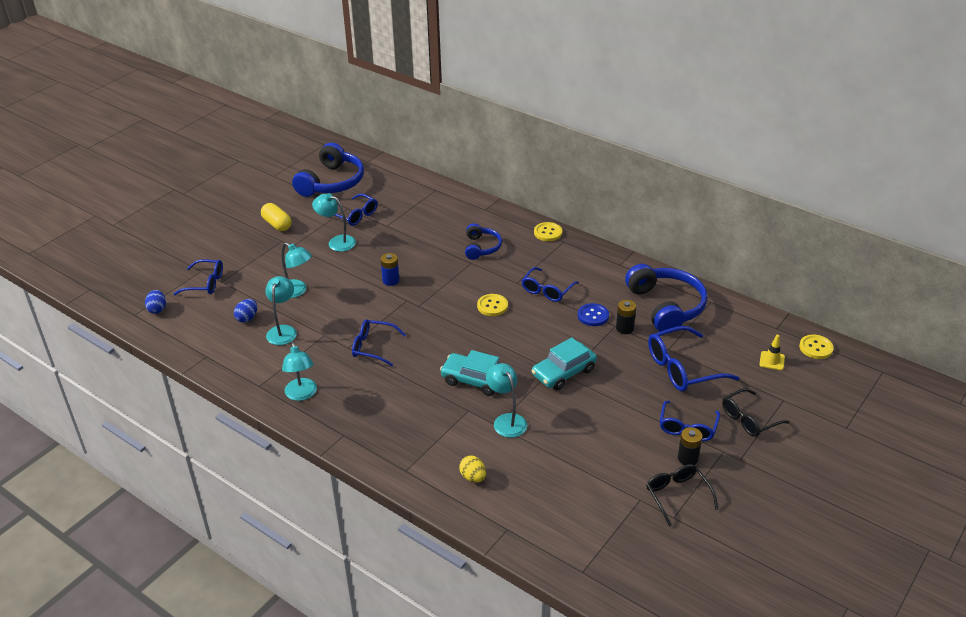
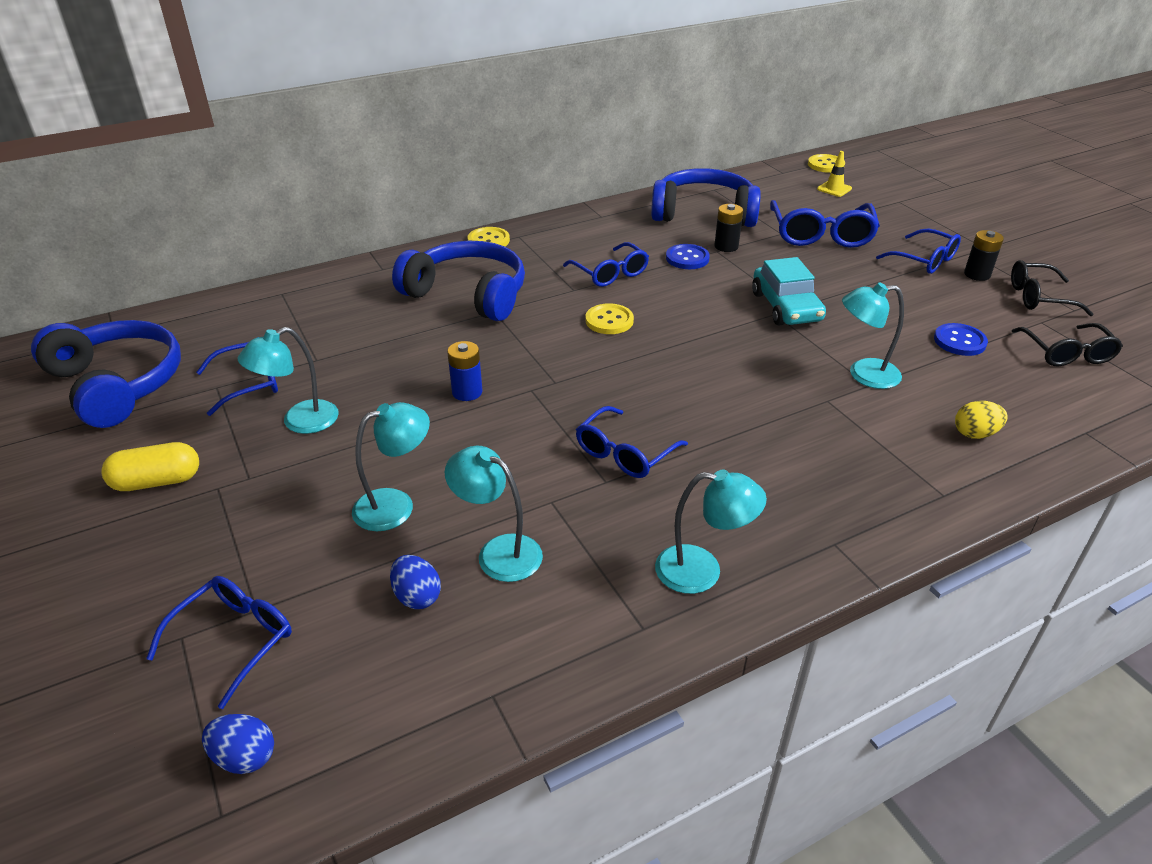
camera: 65 degrees left, 0 degrees up
turquoise car [440,350,500,396] -> none
blue headphones [465,223,502,260] -> blue headphones [392,241,525,321], size x1.76
black glasses [722,388,790,437] -> black glasses moved to [1012,323,1123,366]
none -> blue button [934,323,988,356]

